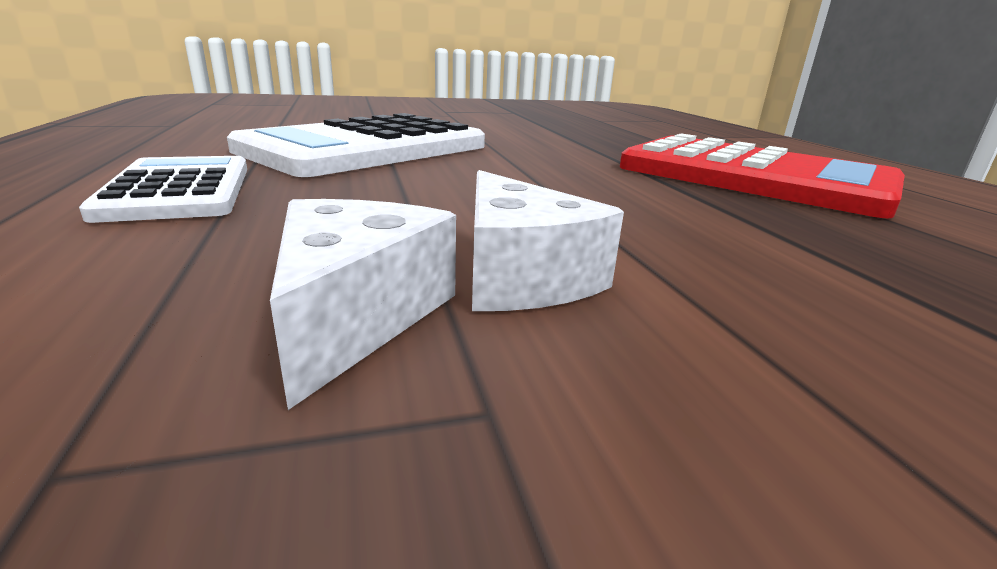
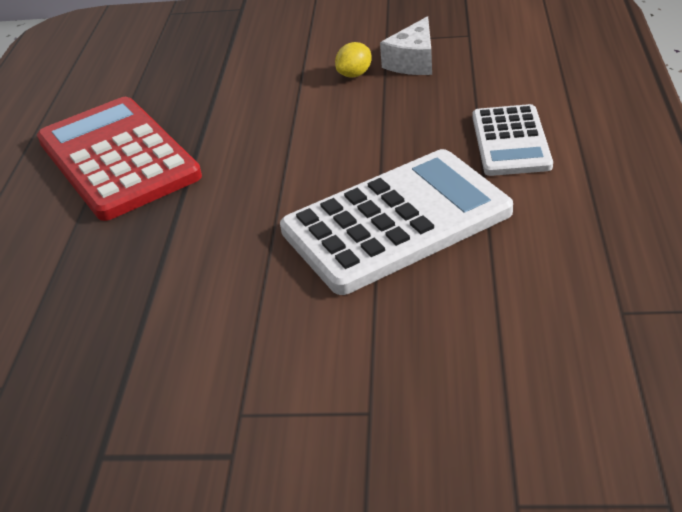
camera: 155 degrees left, 15 degrees up
white cheese [472,170,624,311] -> yellow lemon [335,42,372,78]

